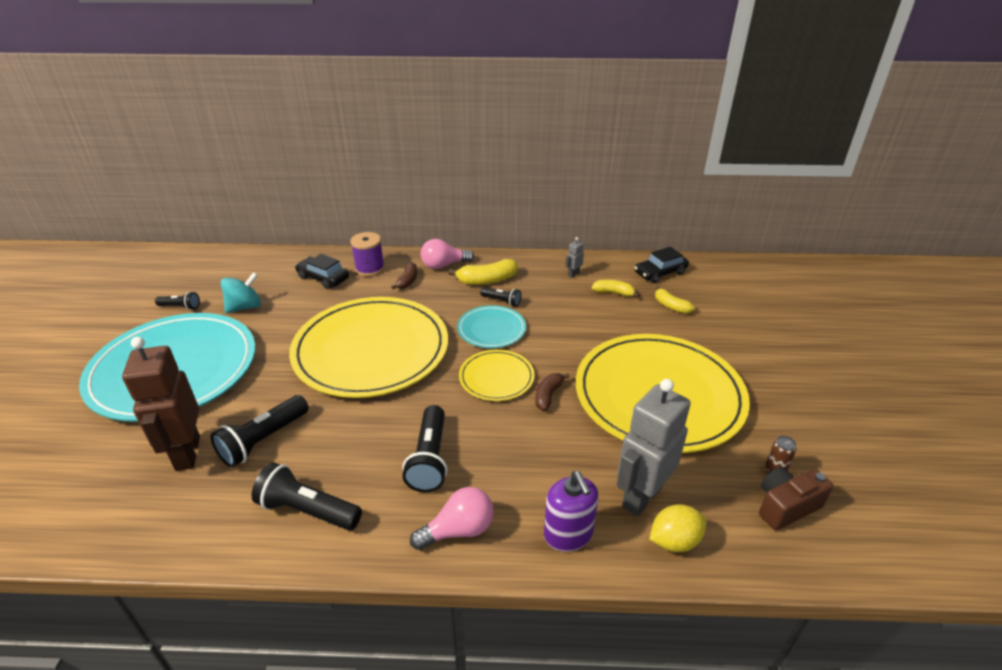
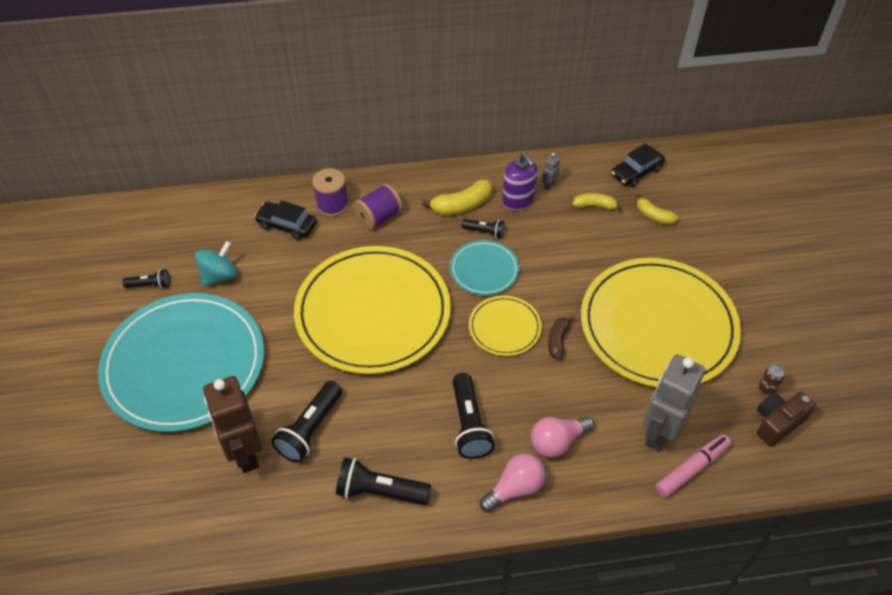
camera: 10 degrees left, 15 degrees up
brown banana [391,262,417,289] -> purple spool [354,184,403,229]
pink light bulb [421,239,474,269] -> pink light bulb moved to [531,416,594,458]
purple soap dispenser [544,471,599,552] -> purple soap dispenser moved to [502,153,538,210]
yellow lemon [650,504,706,552] -> pink marker [655,434,731,498]

